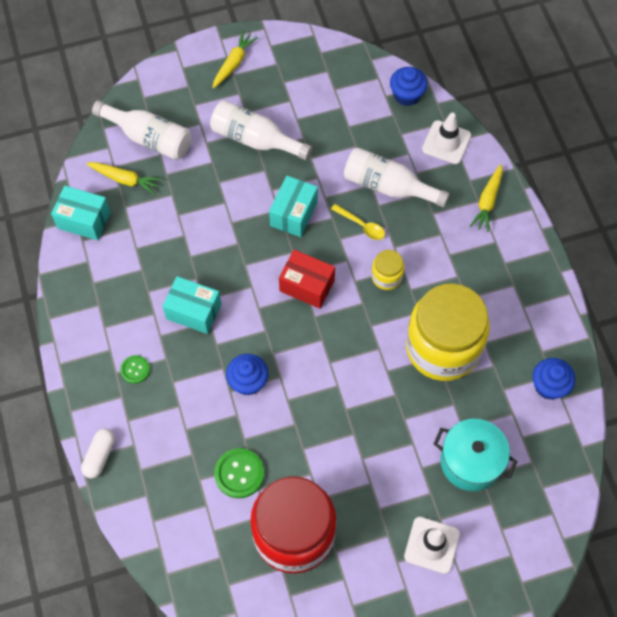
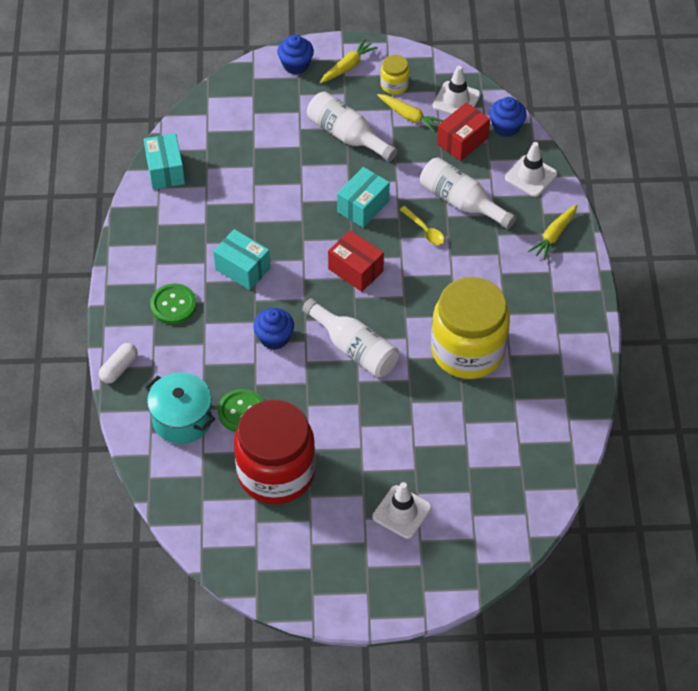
camera: 15 degrees right, 10 degrees down
turquoise box [51,186,111,240] -> turquoise box turned 45 degrees clockwise [144,133,185,190]
yellow carrot [86,162,162,195] -> yellow carrot moved to [377,94,443,133]
white bottle [92,100,191,160] -> white bottle moved to [302,298,399,378]
green button [120,355,150,384] -> green button [150,283,197,324], size x1.65
yellow jar [371,250,404,290] -> yellow jar moved to [380,55,410,95]
turquoise pot [434,419,518,491] -> turquoise pot moved to [145,372,215,444]
blue cupcake [533,358,575,400] -> blue cupcake moved to [277,35,314,75]
none -> white traffic cone [433,66,481,115]
none -> red box [437,102,490,161]

